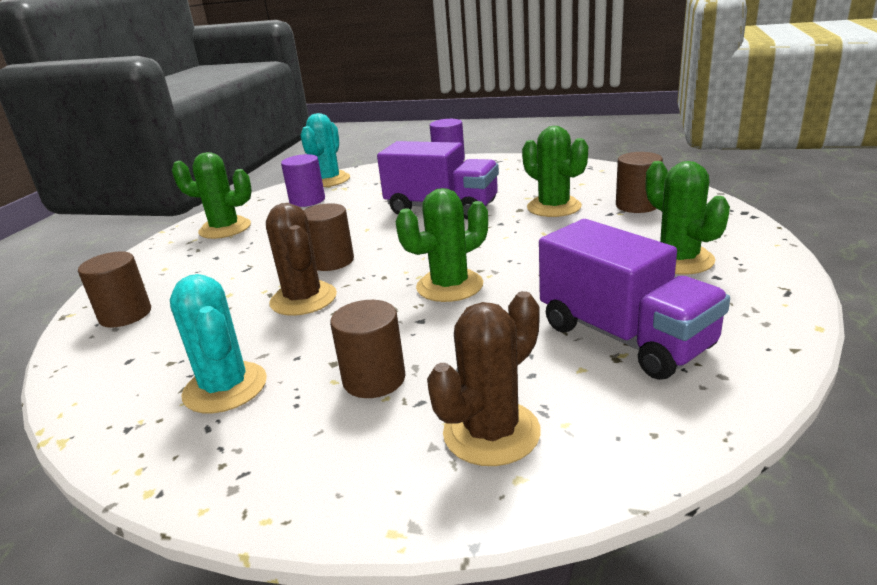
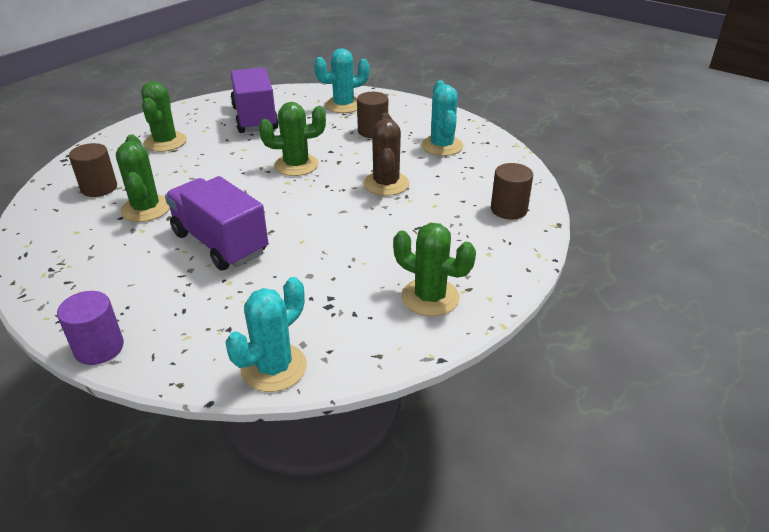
camera: 160 degrees left, 10 degrees up
purple cylinder [281,154,325,207] -> none
brown cylinder [303,203,354,271] -> none
brown cactus [427,291,541,466] -> turquoise cactus [314,48,370,113]

